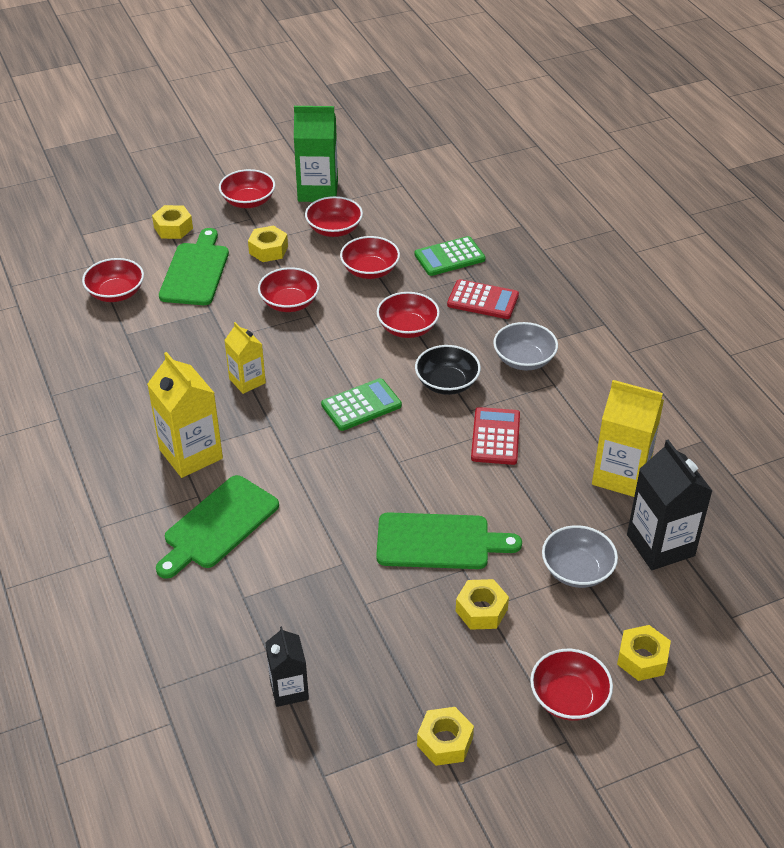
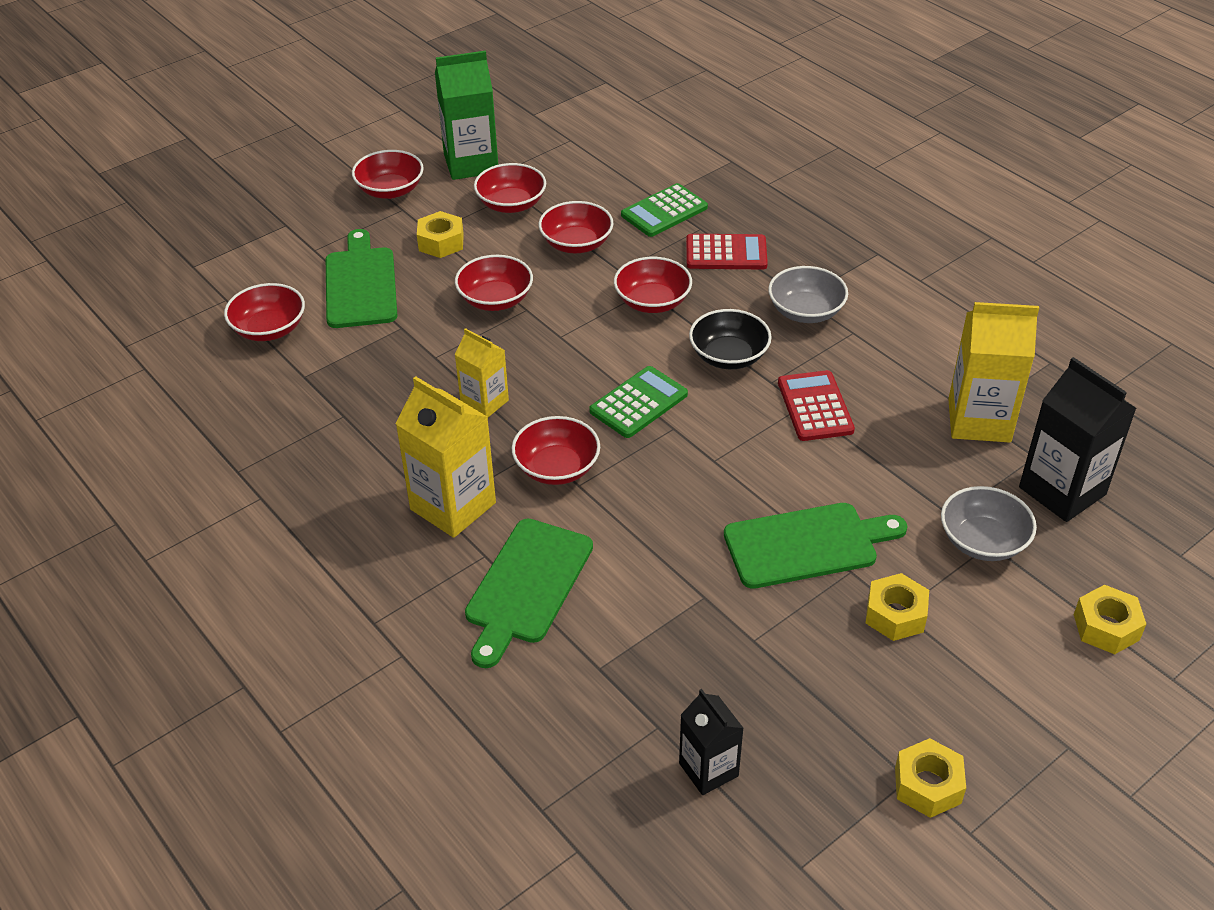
camera: 15 degrees left, 0 degrees up
yellow nut [152,205,193,239] -> none
red bowl [530,649,613,721] -> red bowl moved to [512,416,600,485]

